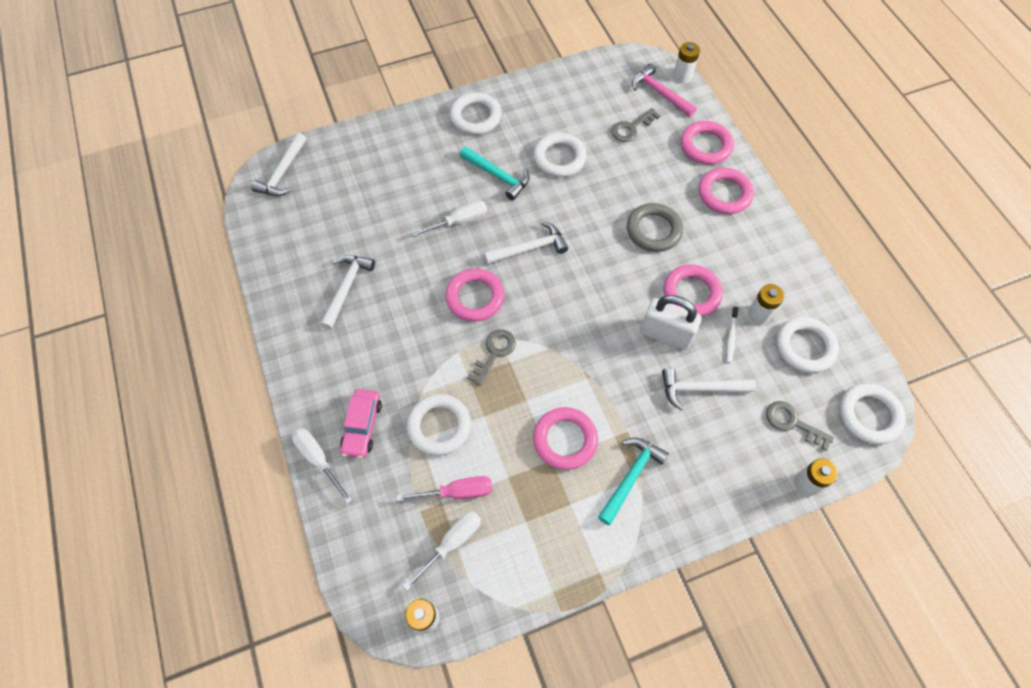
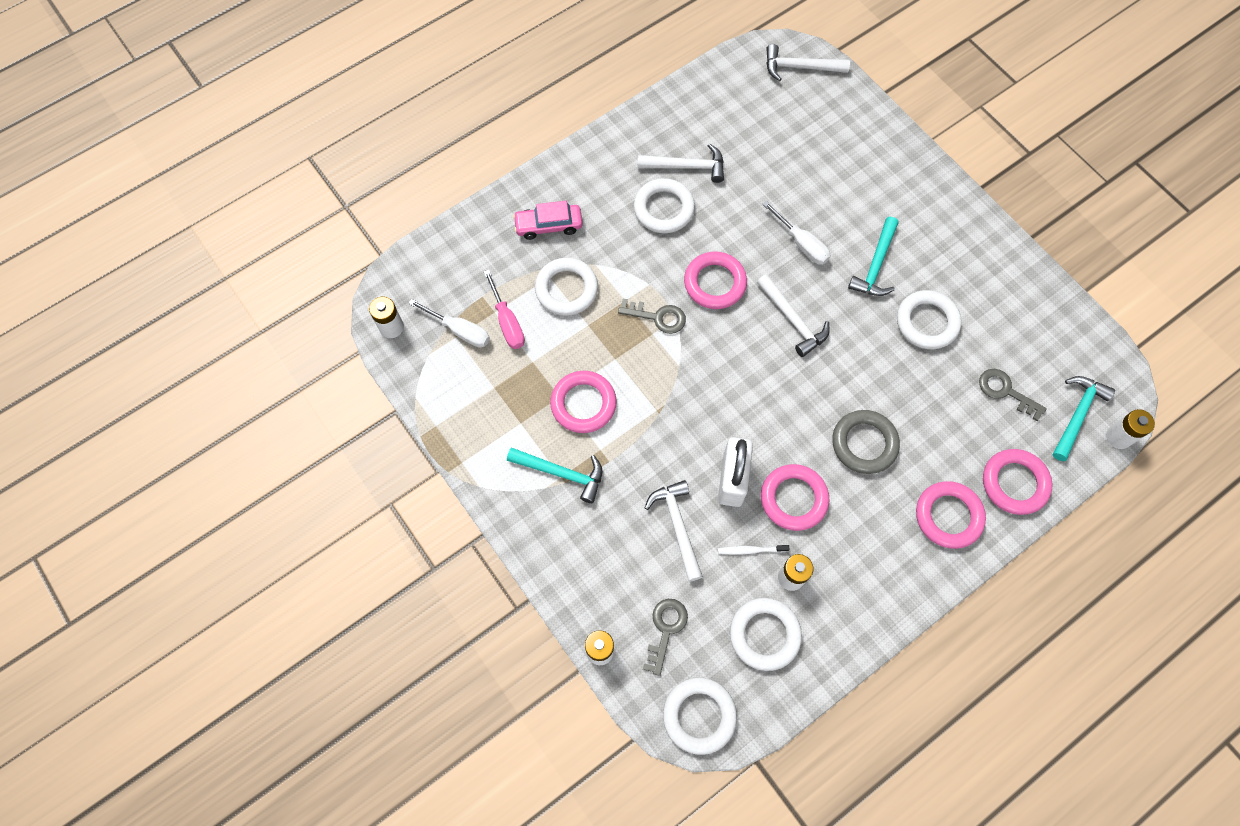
camera: 75 degrees right, 5 degrees up
white screwdriver [292,428,352,504] -> none
white ring [450,92,501,135] -> white ring moved to [634,178,695,233]
pink hammer [632,64,697,117] -> turquoise hammer [1052,376,1115,461]

